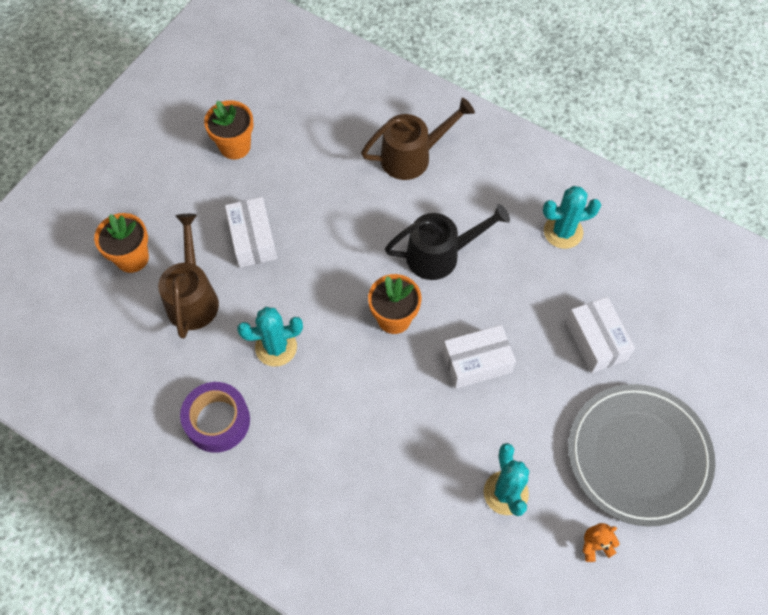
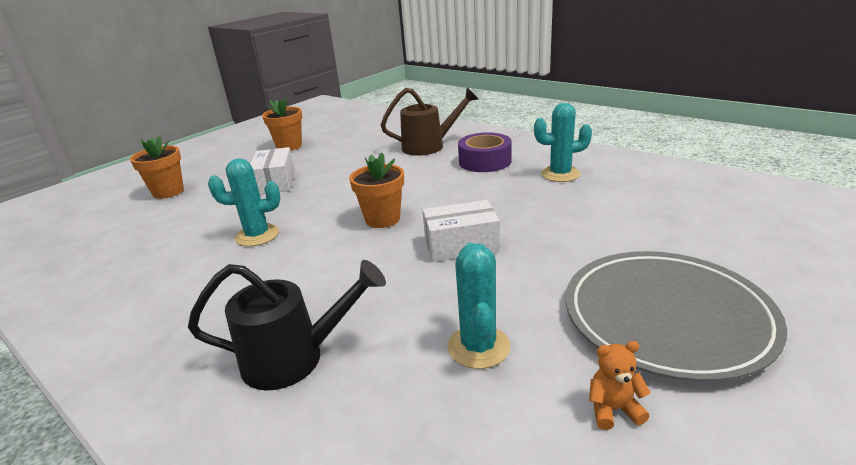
camera: 10 degrees right, 35 degrees down
brown watering can [158,214,219,339] -> none
purple tape [180,382,250,453] -> purple tape moved to [458,132,511,172]
black watering can [385,204,510,280] -> black watering can moved to [188,260,386,390]
white box [566,297,635,373] -> none

